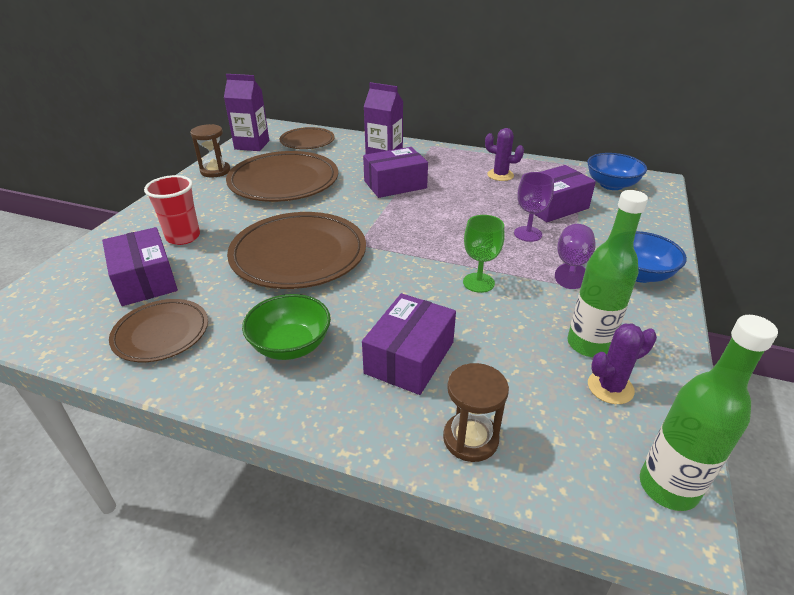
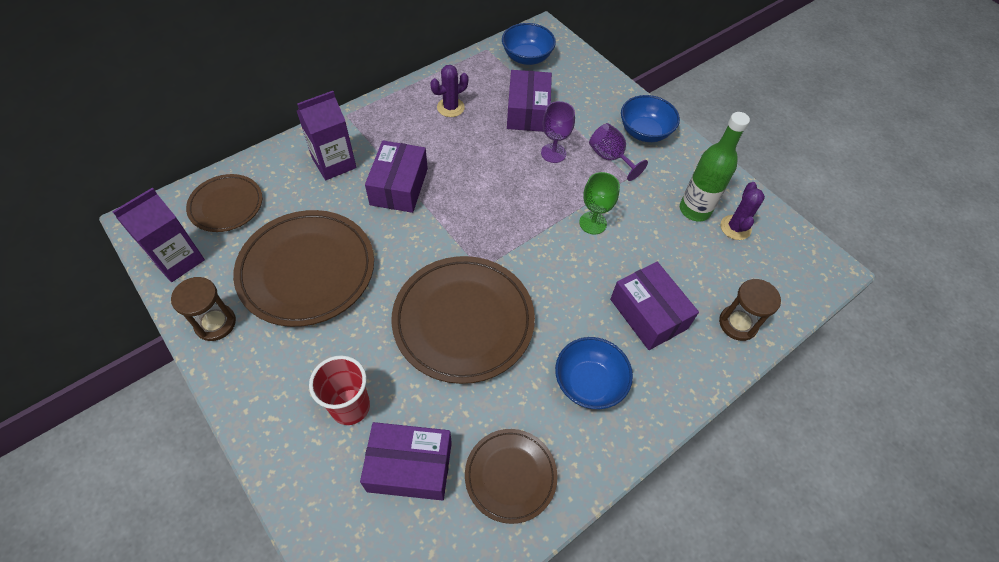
camera: 60 degrees left, 20 degrees up
green bowl [242,294,331,360] -> blue bowl [555,337,633,409]
green bottle [640,315,778,511] -> none

